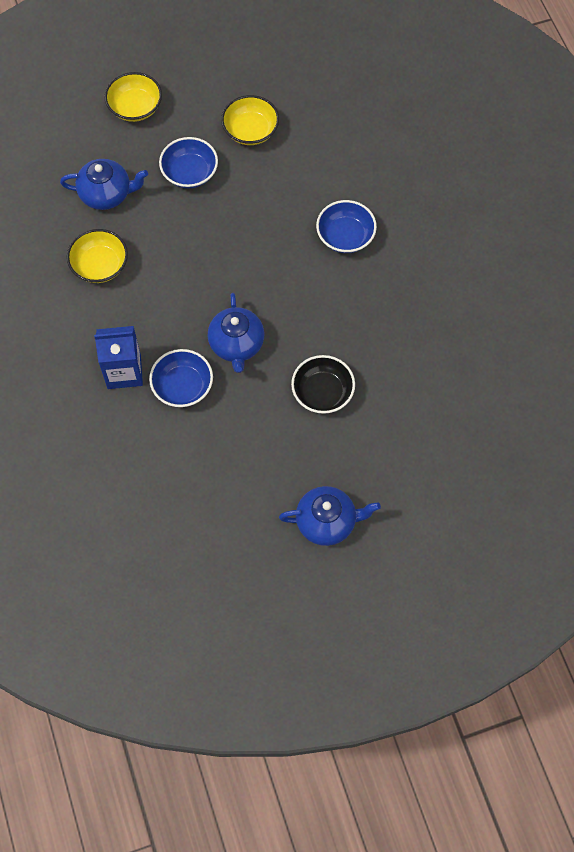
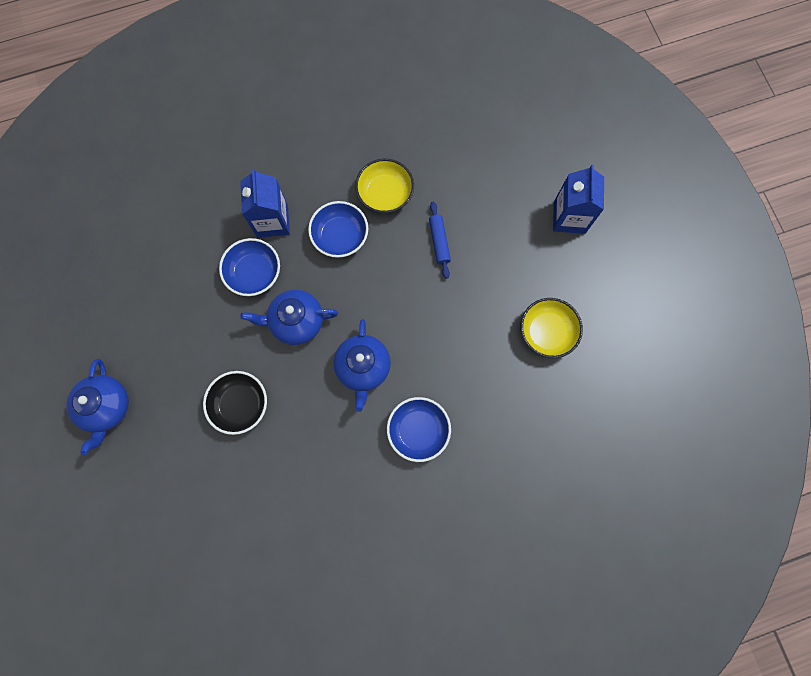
camera: 90 degrees right, 10 degrees up
blue teapot [60,159,148,210] -> blue teapot moved to [333,319,391,412]
yellow bowl [104,72,162,122] -> blue carton [553,165,604,234]
blue bowl [159,137,218,188] -> blue bowl moved to [308,201,368,258]
none -> blue rolling pin [429,201,451,279]

